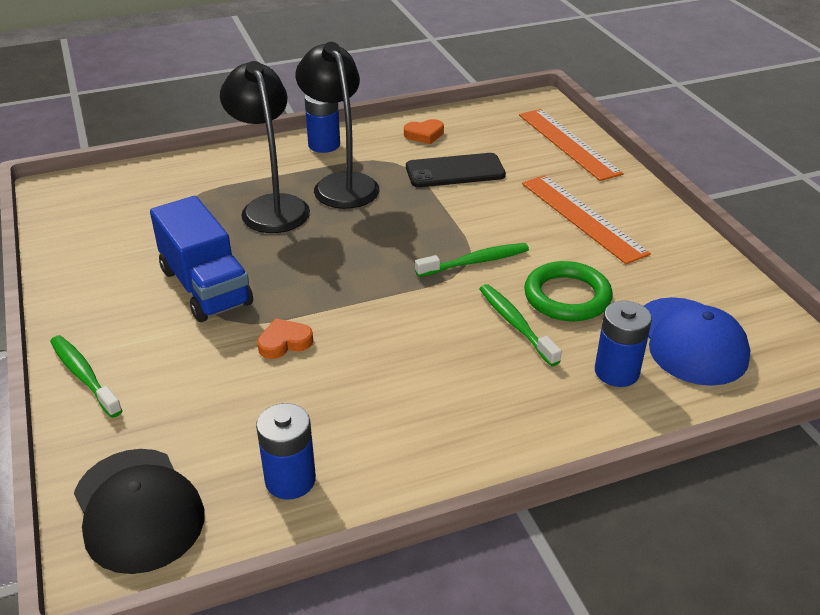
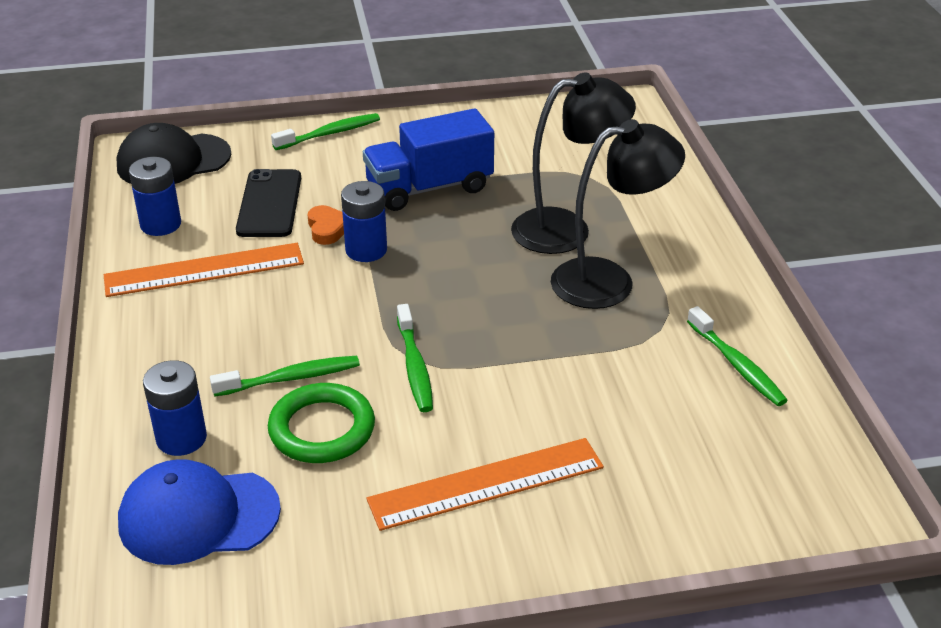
camera: 100 degrees right, 0 degrees up
blue battery [304,95,340,153] -> blue battery moved to [341,181,387,262]
orange heart [404,119,444,144] -> green toothbrush [687,306,788,406]
black phone [406,153,506,187] -> black phone moved to [236,169,301,237]
orange ruler [519,109,623,181] -> orange ruler moved to [104,243,304,297]

